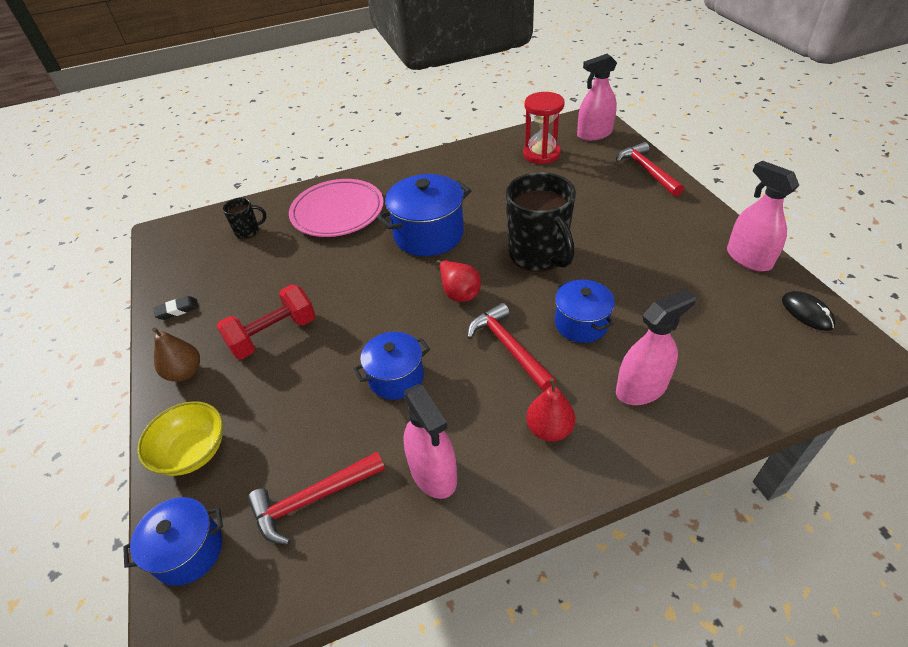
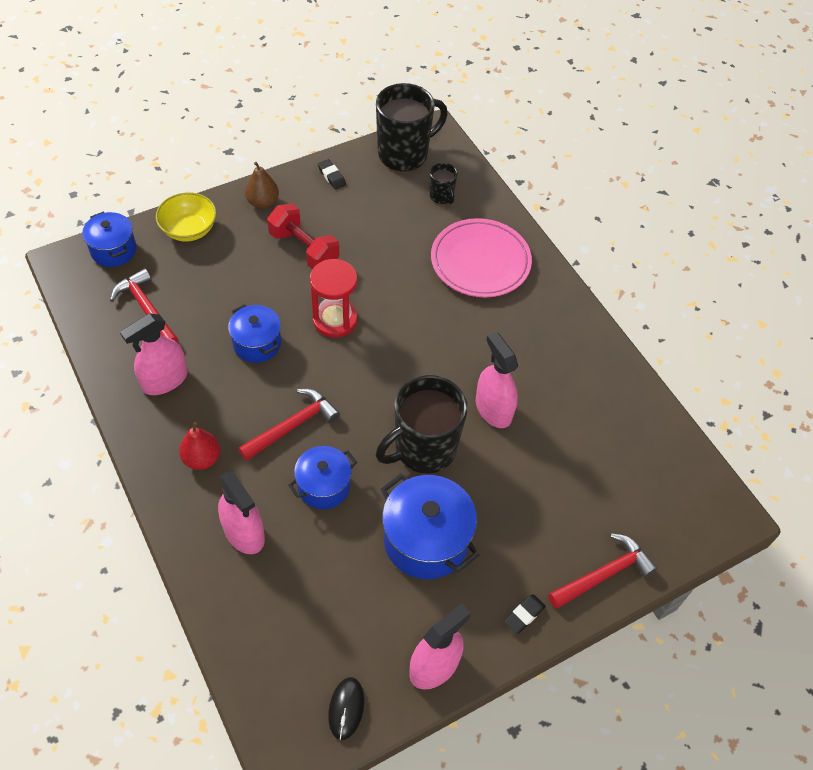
camera: 75 degrees right, 10 degrees up
blue pot [377,174,471,256] -> blue pot moved to [381,474,479,579]
red pear [437,260,481,302] -> none
red hourglass [523,92,565,164] -> red hourglass moved to [310,259,357,338]
pink spray bottle [577,54,617,141] -> pink spray bottle moved to [476,332,518,428]
black mouse [782,291,835,331] -> black mouse turned 45 degrees counterclockwise [328,677,364,740]
none -> black mug [376,83,448,172]
none -> black eraser [504,594,546,634]

